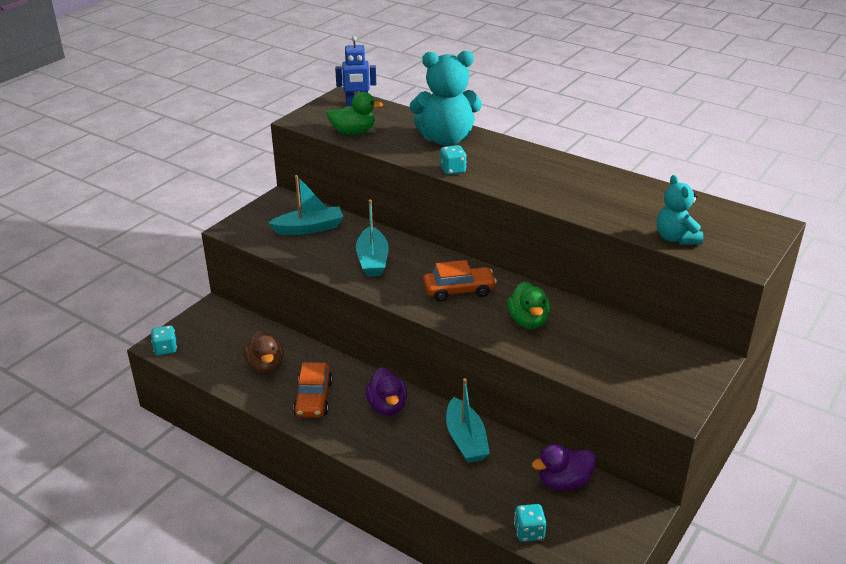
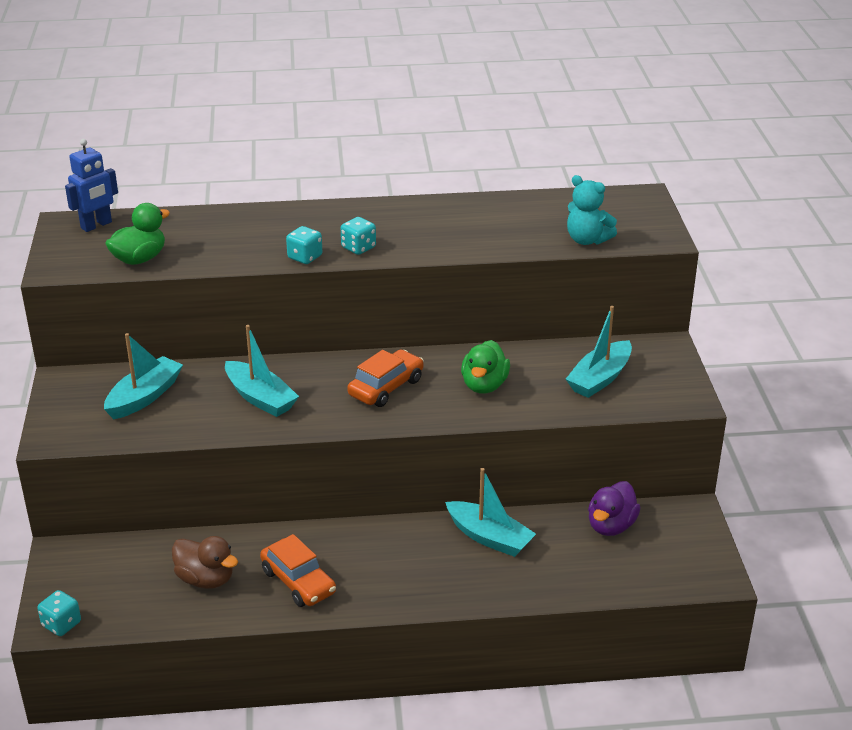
camera: 40 degrees left, 0 degrees up
purple duck [365,367,407,416] -> none
turquoise teddy bear [410,51,482,146] -> none
green duck [507,281,550,329] -> green duck turned 60 degrees clockwise [461,340,510,394]
turquoise dice [514,504,546,542] -> turquoise dice moved to [341,217,376,255]
none -> turquoise boat [566,306,632,398]

